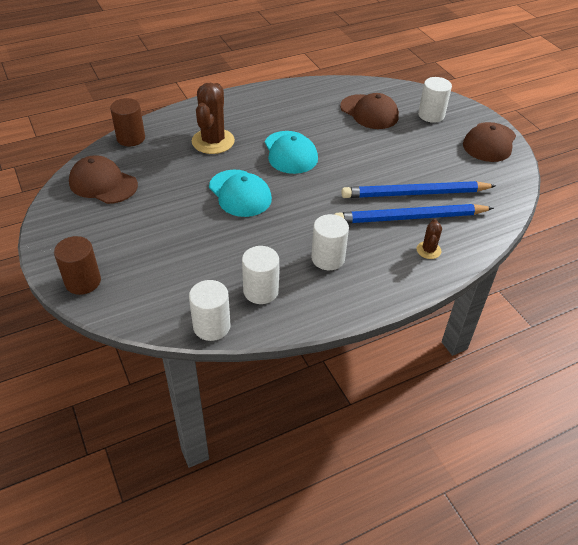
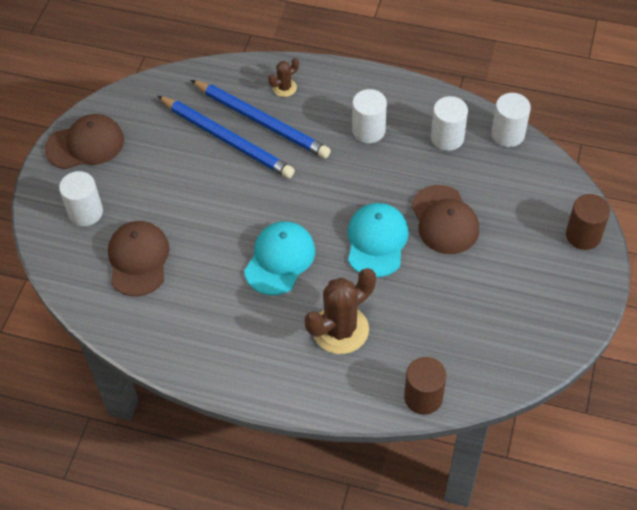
camera: 135 degrees left, 10 degrees up
brown cap [69,155,138,204] -> brown cap moved to [411,185,479,254]

